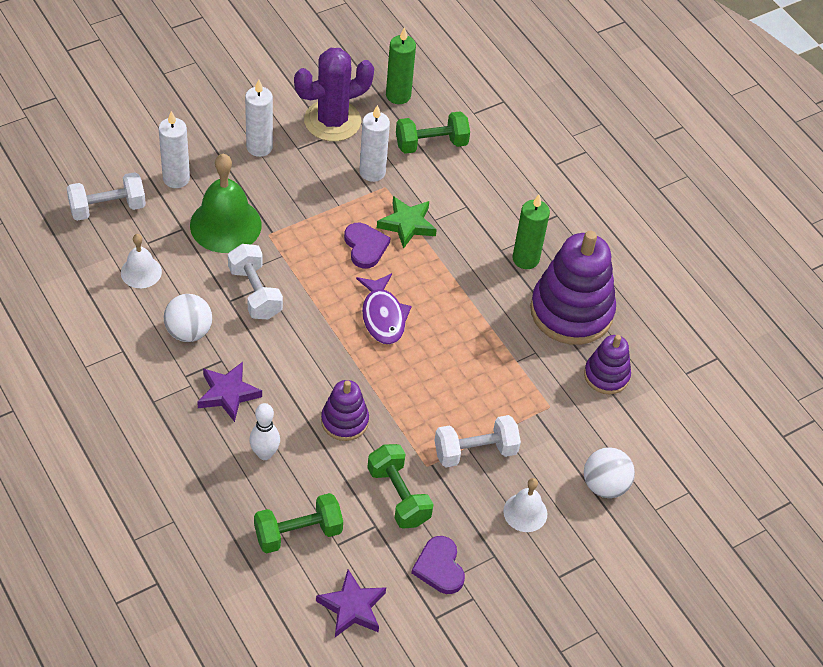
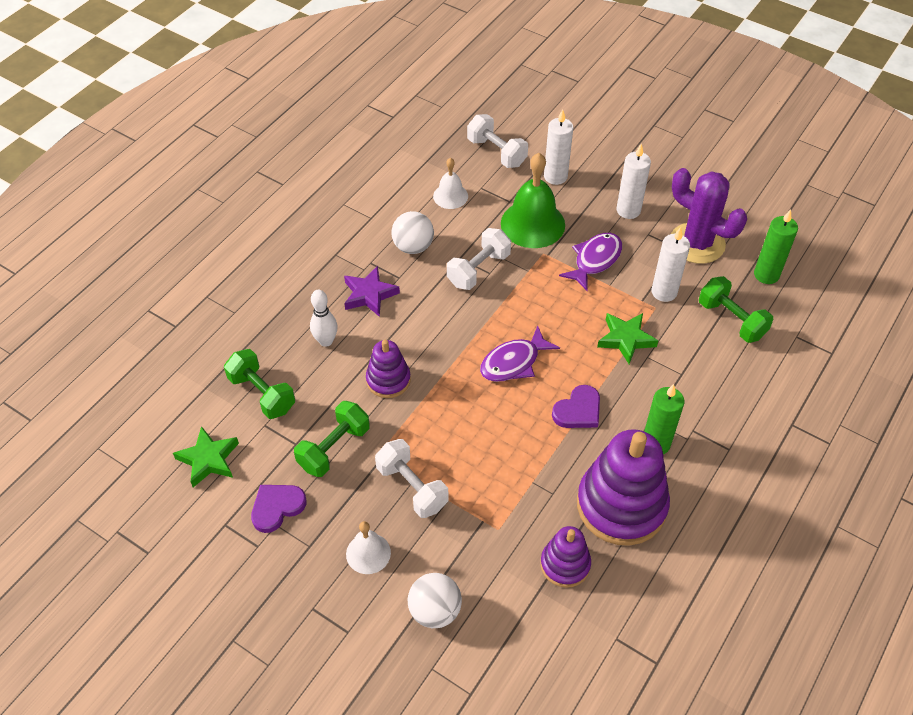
camera: 70 degrees right, 0 degrees up
purple star [316,570,386,637] -> green star [173,426,239,488]
purple heart [344,223,390,269] -> purple heart moved to [552,385,600,428]
none -> purple fish [559,233,622,291]

